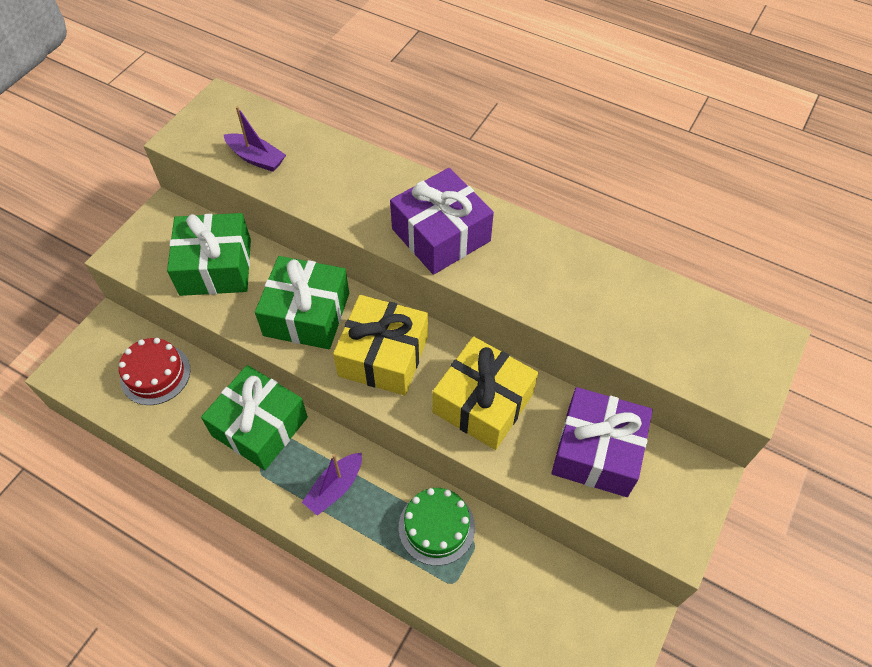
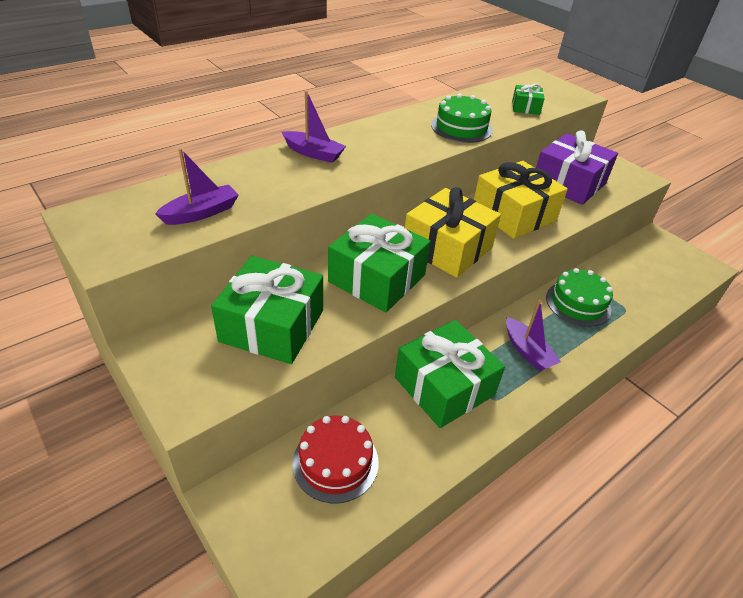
camera: 70 degrees left, 15 degrees down
purple gift [390,168,494,275] -> none
none -> purple boat [282,91,346,163]
none -> green cake [431,93,493,143]
none -> green gift [512,83,545,115]

